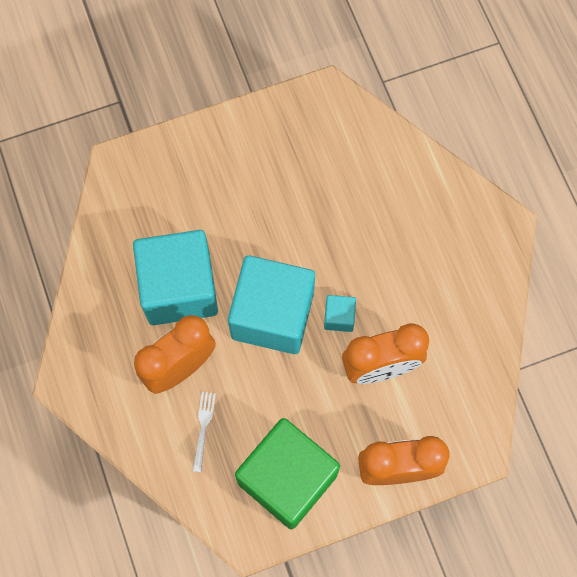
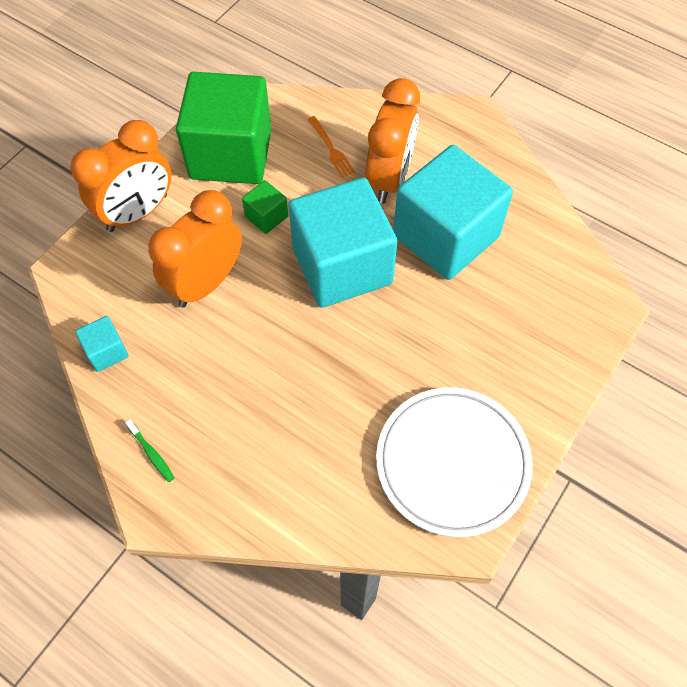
camera: 145 degrees right, 10 degrees down
white fork [193,392,216,472] -> orange fork [307,116,355,178]
turquoise cube [324,295,356,332] -> turquoise cube moved to [75,316,129,372]
none -> green toothbrush [125,419,174,482]
none -> green cube [242,180,288,234]
none -> white plate [376,387,533,537]

